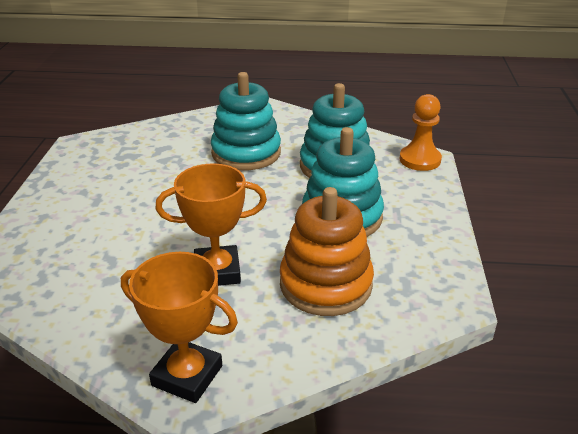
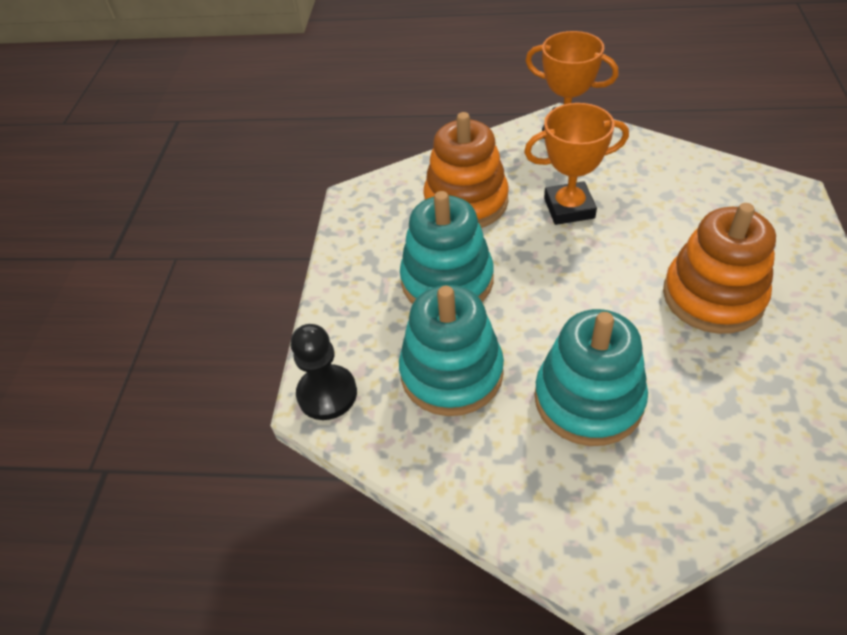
camera: 175 degrees left, 15 degrees up
orange pawn [399,94,442,171] -> black pawn [291,324,357,420]
none -> orange stacking toy [663,203,776,334]

